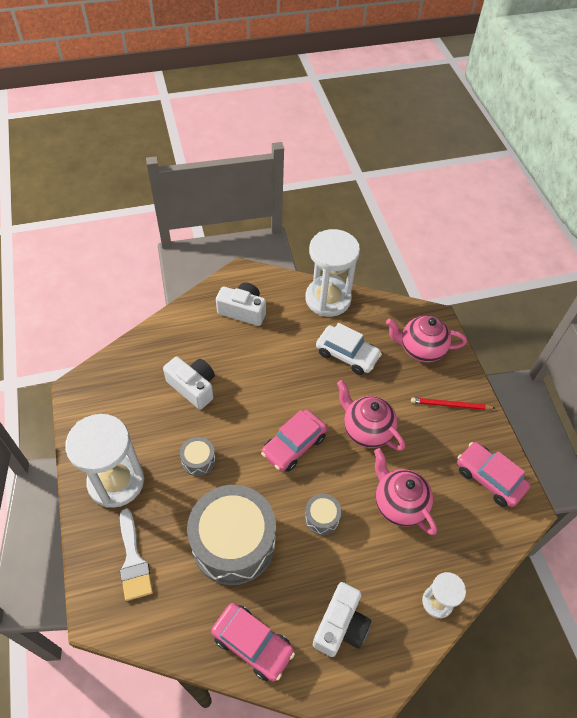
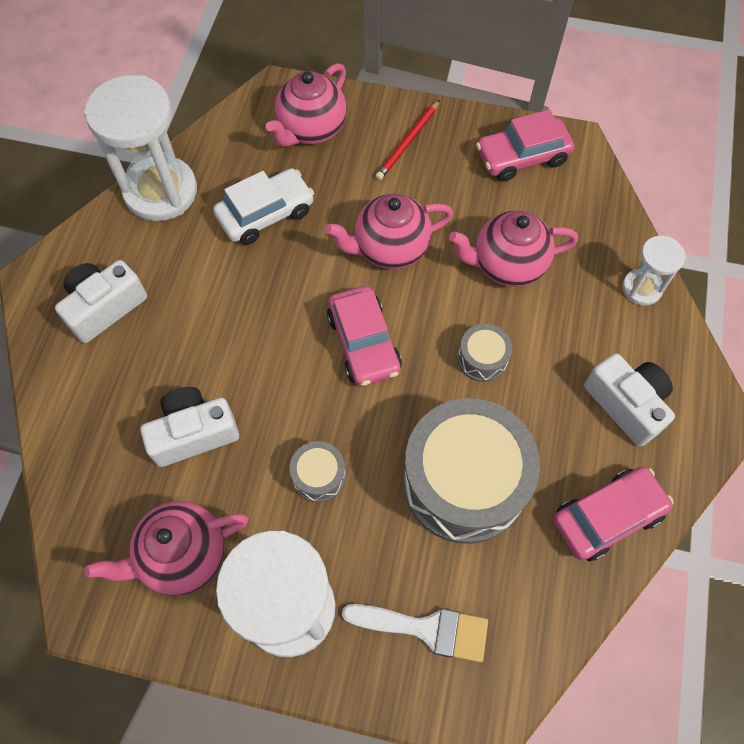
camera: 60 degrees left, 10 degrees up
none -> pink teapot [84,501,248,596]

